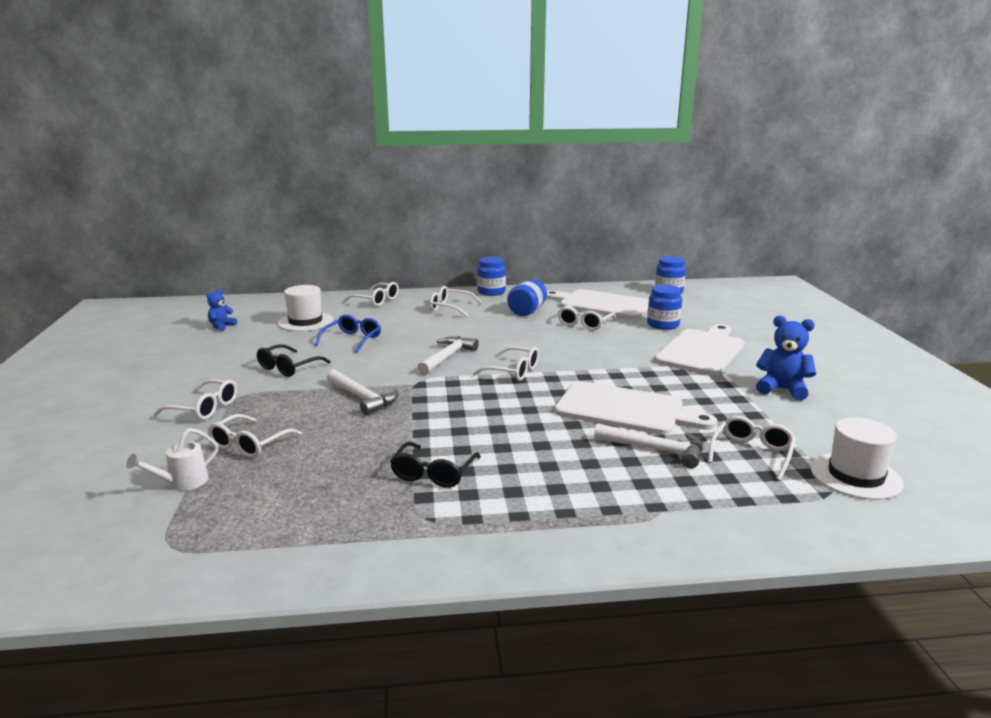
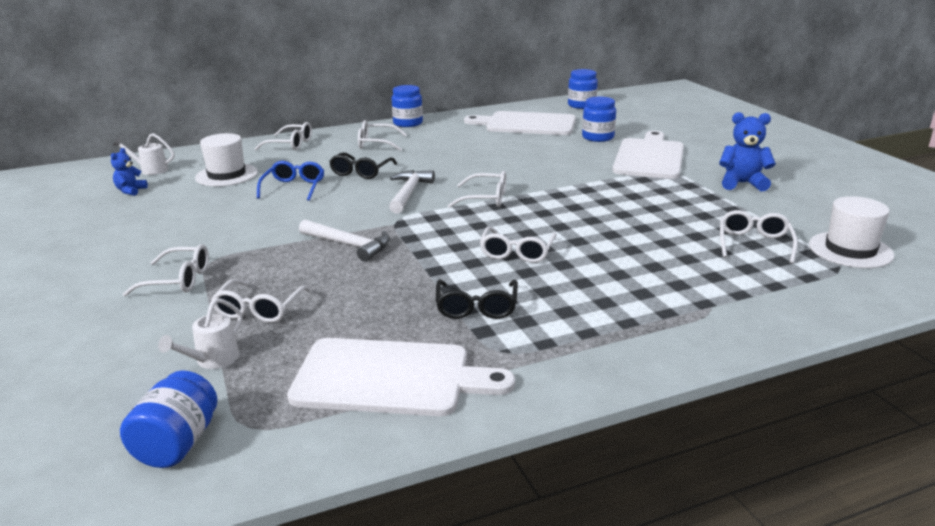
camera: 15 degrees left, 5 degrees up
black glasses [257,344,331,377] -> black glasses moved to [329,152,397,179]
blue jar [507,279,547,316] -> blue jar moved to [120,370,217,468]
white cutting board [554,381,717,435] -> white cutting board moved to [287,338,515,416]
white glasses [558,305,616,330] -> white glasses moved to [480,226,557,263]
white hammer [594,423,702,468] -> none
none -> white watering can [113,133,174,175]

